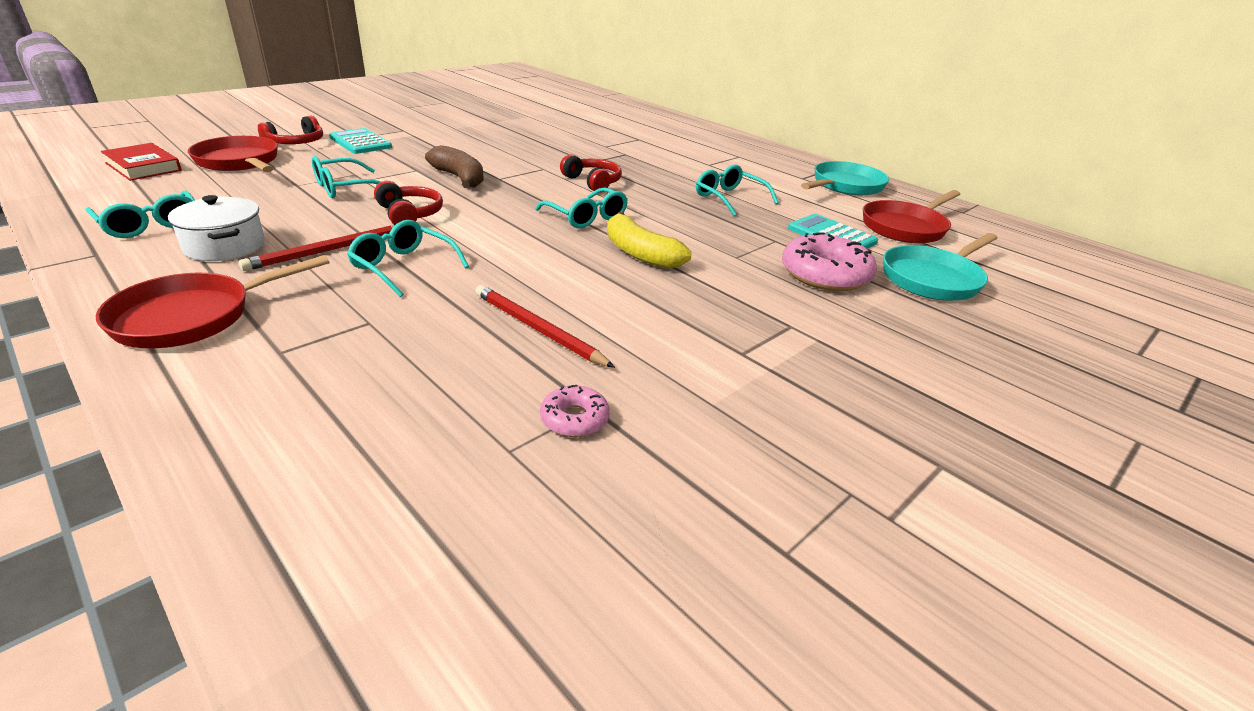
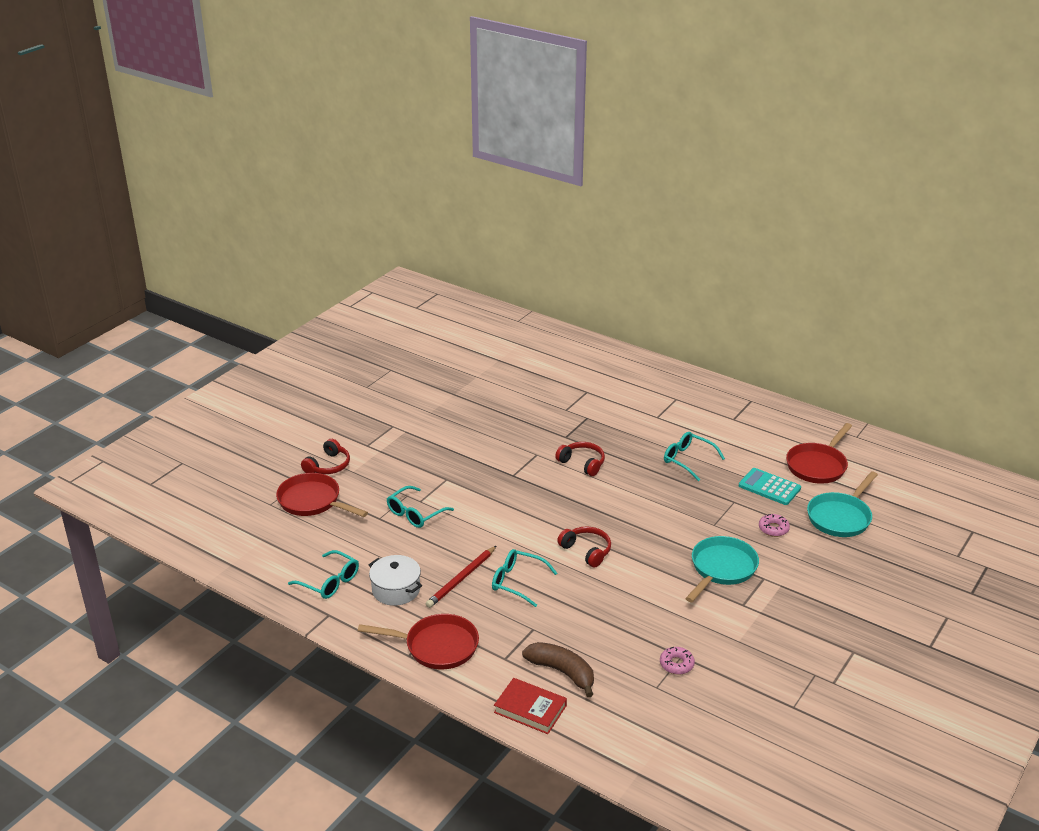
camera: 10 degrees left, 0 degrees up
red pan [96,255,330,348] -> red pan turned 120 degrees counterclockwise [358,614,479,670]
red book [101,143,182,181] -> red book moved to [494,678,567,734]
turquoise calculator [329,128,392,154] -> none
red headphones [374,181,443,225] -> red headphones moved to [557,526,611,568]
brown banana [425,145,484,188] -> brown banana moved to [522,642,594,697]
red pencil [475,285,615,368] -> none
turquoise glasses [535,188,628,228] -> none
yellow banana [607,212,692,269] -> none
pink donut [782,232,877,291] -> pink donut [759,514,790,537], size x0.51
turquoise pan [801,161,889,195] -> turquoise pan moved to [685,536,759,602]

